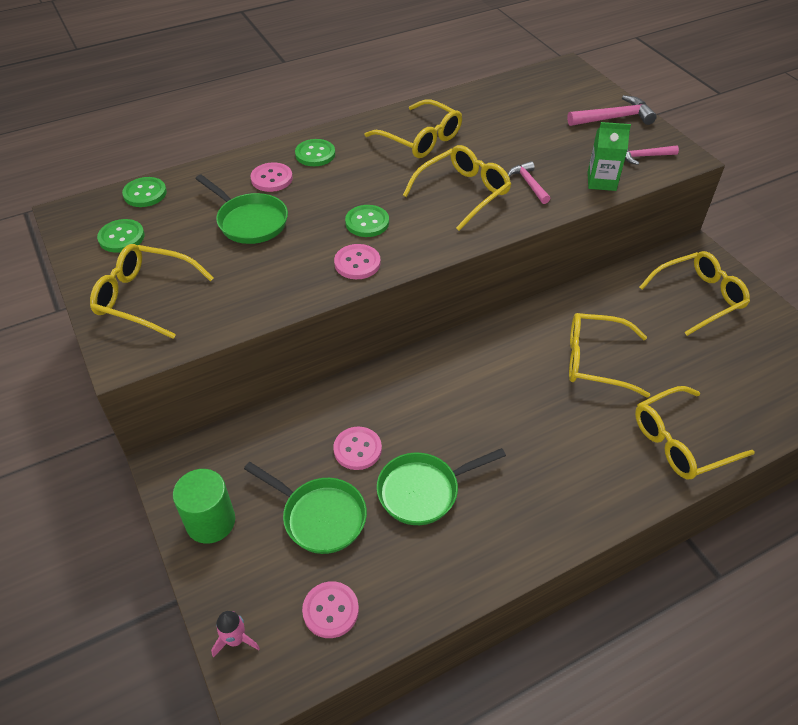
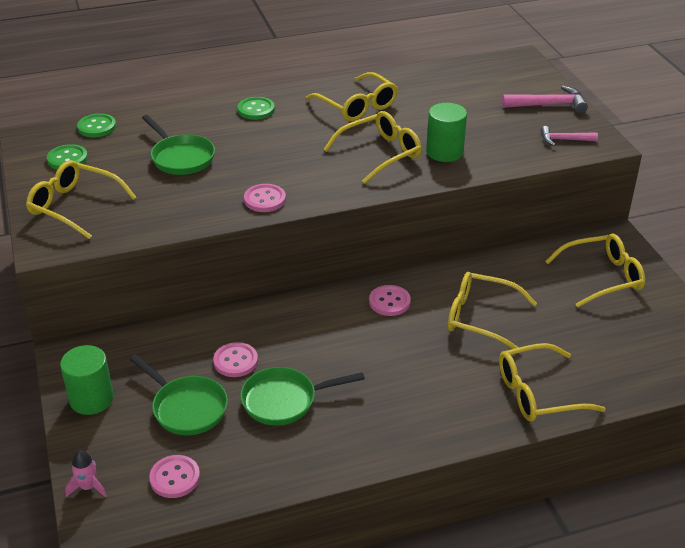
camera: 10 degrees right, 10 degrees down
pink button [251,163,293,192] -> pink button moved to [369,285,411,316]
green button [345,205,389,237] -> none
pink hammer [508,161,550,204] -> green cylinder [426,103,467,162]
green carton [588,122,631,191] -> none

